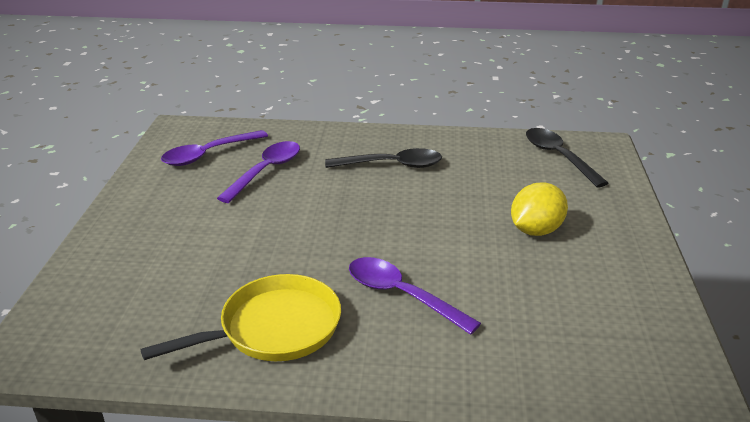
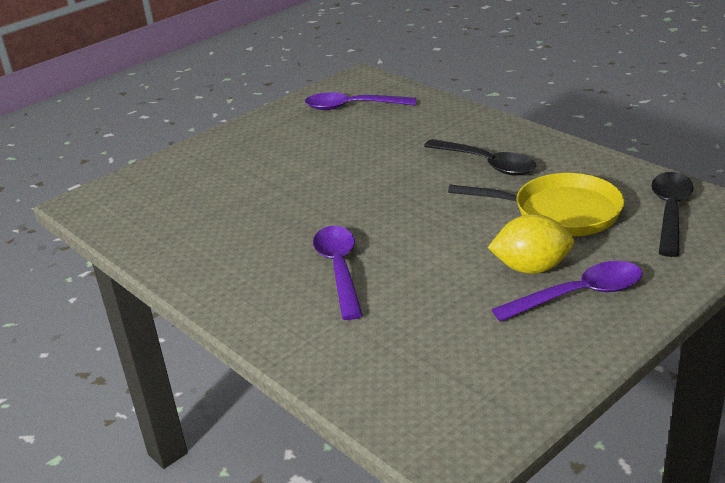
camera: 45 degrees right, 0 degrees up
yellow pan [140,274,341,361] -> yellow pan moved to [448,173,624,236]
purple spoon [217,141,300,203] -> purple spoon moved to [492,261,642,322]

